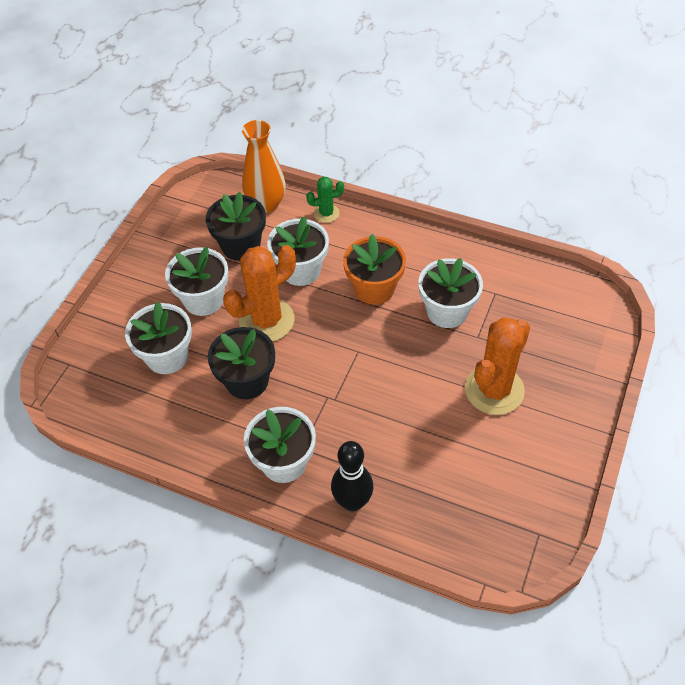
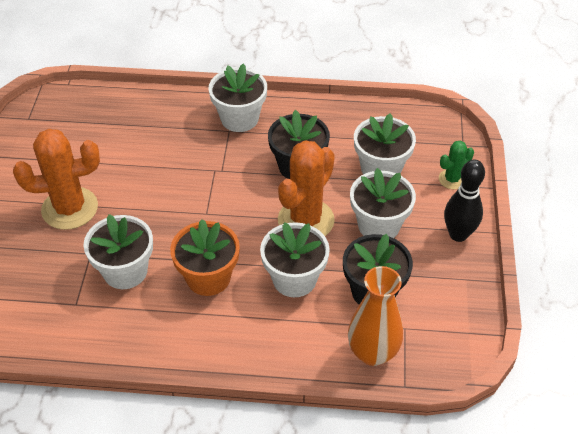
camera: 160 degrees right, 5 degrees down
green cactus [306,177,344,223] -> green cactus moved to [439,141,474,189]
black bowling pin [331,441,373,512] -> black bowling pin moved to [444,159,485,242]
orange cactus [465,317,530,415] -> orange cactus turned 60 degrees clockwise [13,129,100,230]

